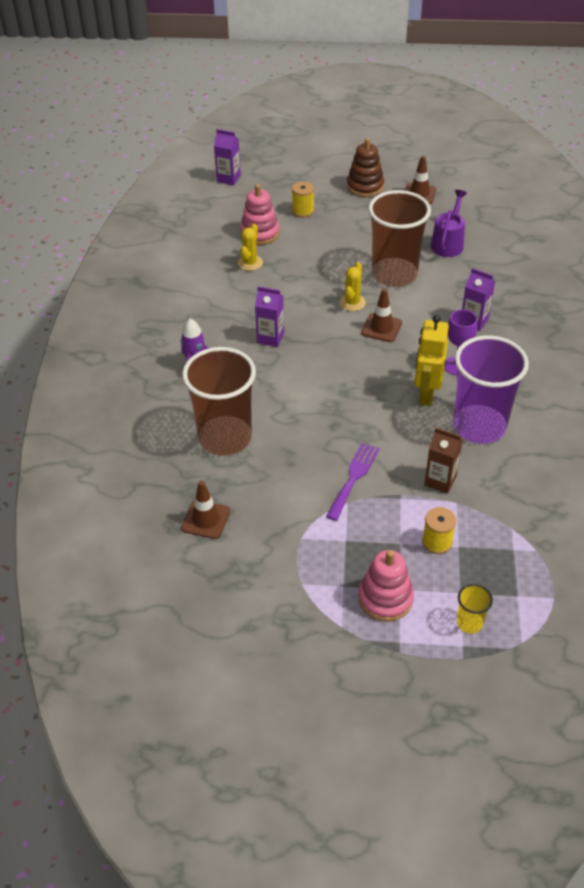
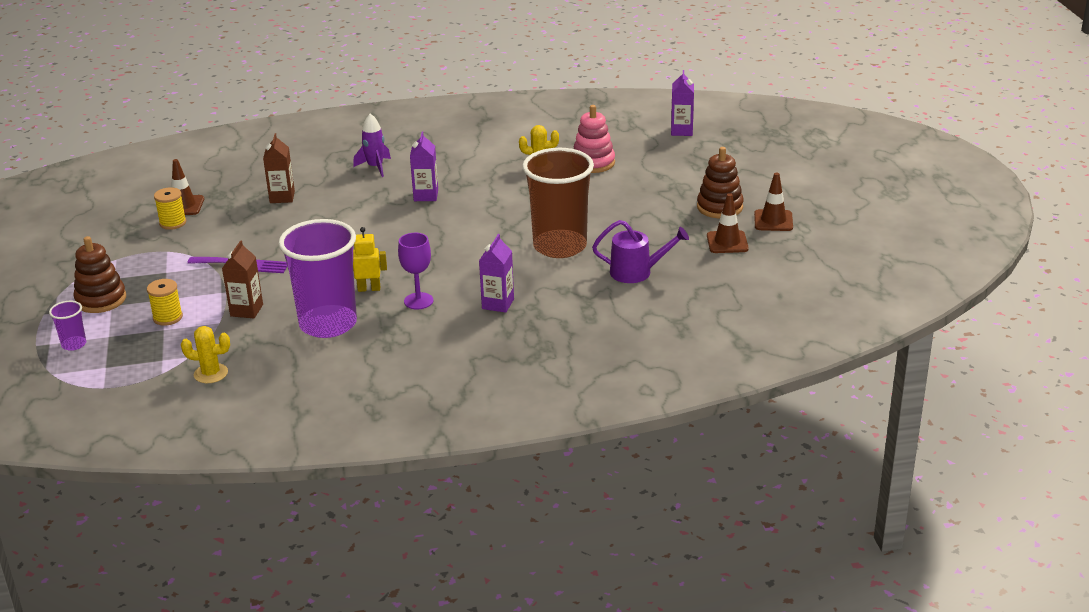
camera: 75 degrees right, 15 degrees down
brown cup [182,347,256,456] -> brown carton [263,133,295,203]
yellow spool [292,181,314,218] -> yellow spool moved to [154,187,186,230]
yellow cactus [339,262,366,311] -> yellow cactus moved to [181,326,230,383]
pink stacking toy [359,550,414,621] -> brown stacking toy [73,236,126,313]
brown traffic cone [361,288,402,342] -> brown traffic cone moved to [754,173,793,231]
yellow robot [414,315,449,406] -> yellow robot [353,227,387,292], size x0.64
yellow cup [457,584,493,634] -> purple cup [49,301,86,351]

